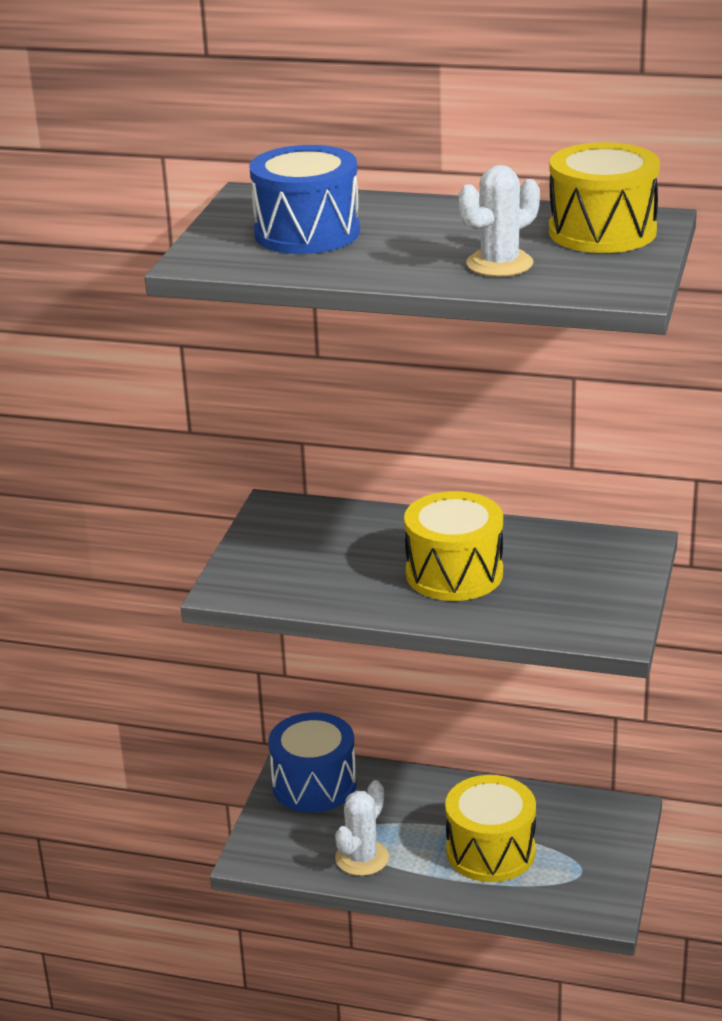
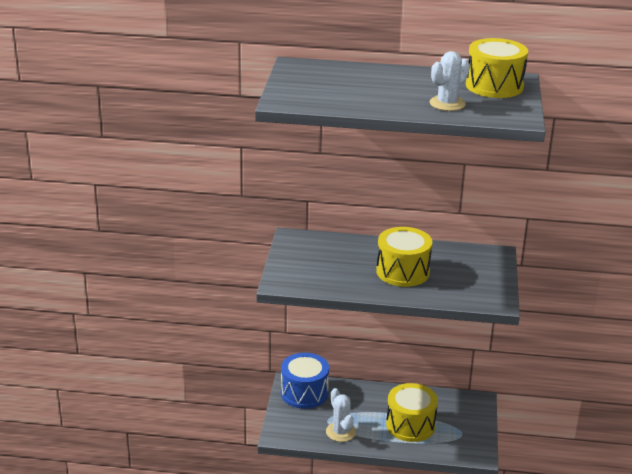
camera: 10 degrees left, 0 degrees up
blue drum [249,145,360,254] -> none
white cactus [335,780,389,876] -> white cactus turned 45 degrees counterclockwise [326,388,356,442]

